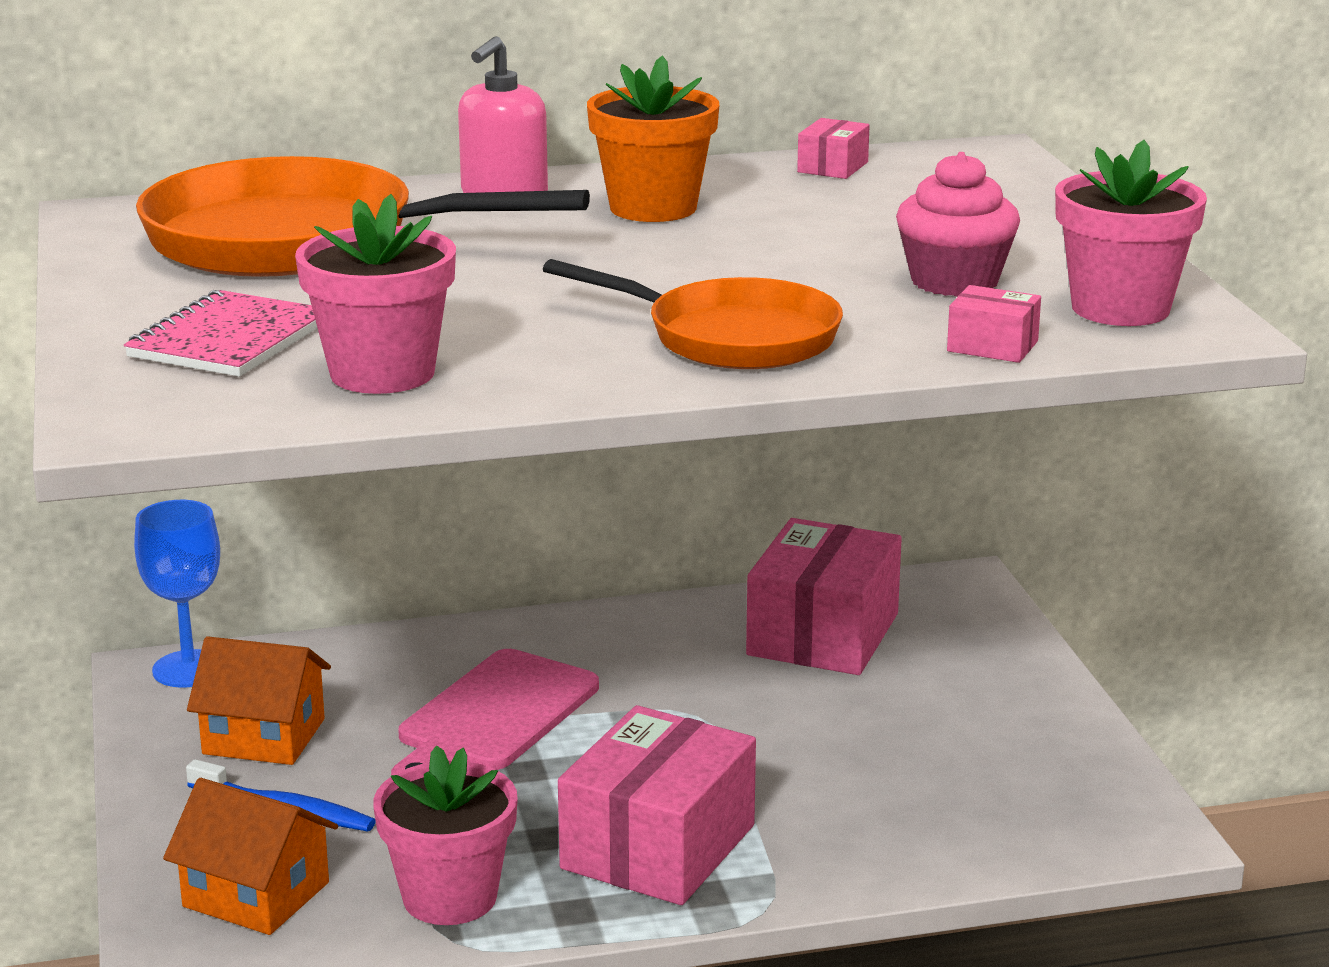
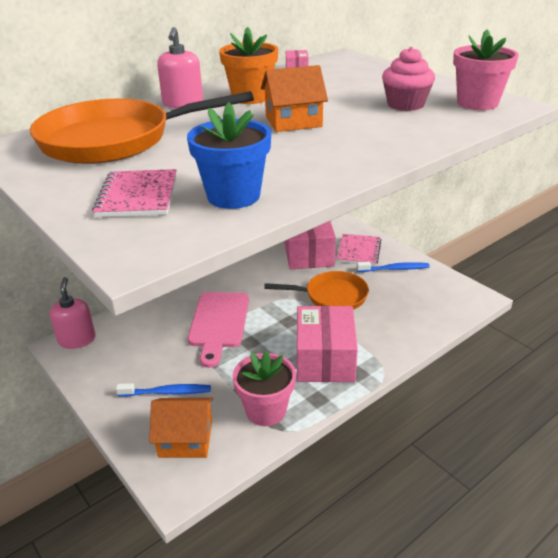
camera: 25 degrees left, 10 degrees up
blue goblet [134,500,220,687] -> pink soap dispenser [49,277,96,349]
orange house [187,636,331,765] -> orange house moved to [261,65,328,132]
pink flower pot [295,194,456,394] -> blue flower pot [187,102,271,209]
orange pan [543,259,843,369] -> orange pan moved to [264,271,369,310]
pink box [947,285,1041,363] -> none
none -> pink notebook [337,234,382,266]
none -> blue toothbrush [357,262,430,272]

